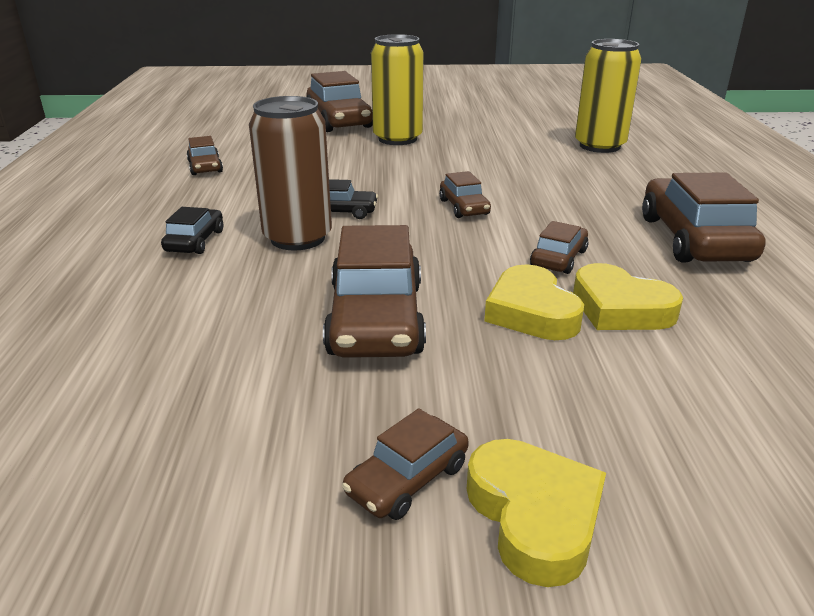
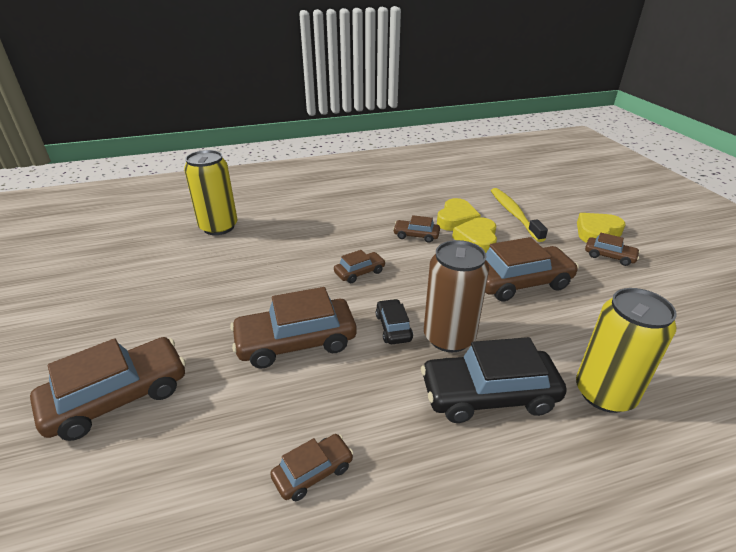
camera: 105 degrees left, 5 degrees up
black car [161,207,223,254] -> black car [421,337,566,423], size x1.94
yellow can [371,34,424,145] -> yellow can moved to [576,288,677,413]
yellow heart [484,264,584,340] -> yellow heart turned 135 degrees clockwise [452,218,497,253]
brown car [642,173,765,263] -> brown car moved to [230,287,357,369]
none -> yellow toothbrush [491,188,548,242]

